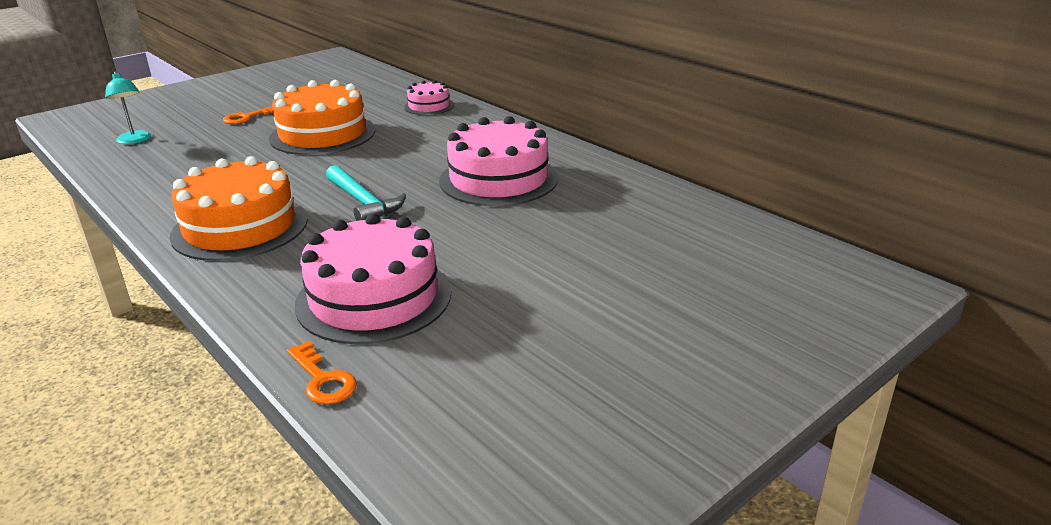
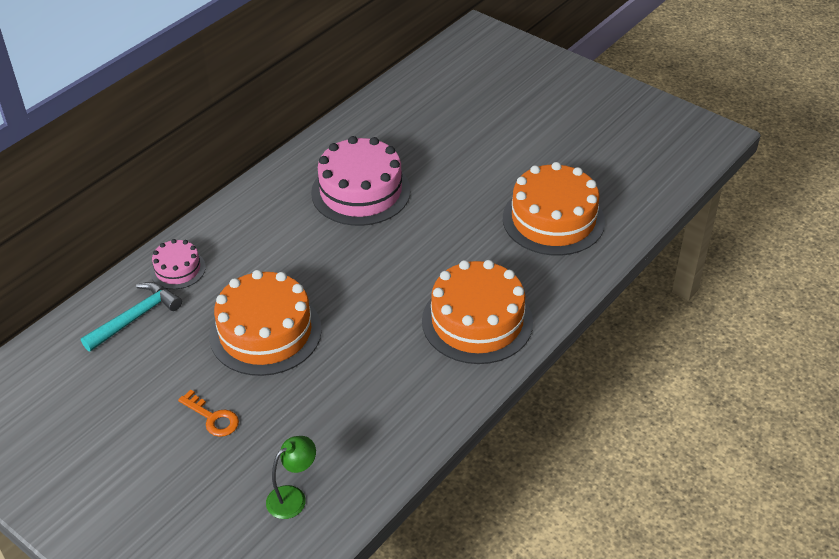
camera: 100 degrees left, 15 degrees up
turquoise lamp [105,72,151,144] -> green lamp [266,436,316,519]
orange key [287,341,357,404] -> none
pink cake [295,214,452,344] -> orange cake [503,162,605,256]
turquoise hammer [326,165,406,221] -> turquoise hammer moved to [81,282,182,351]

